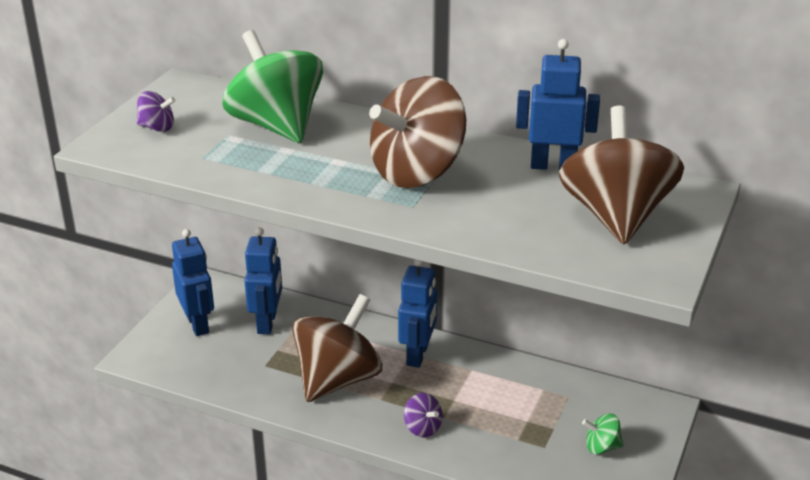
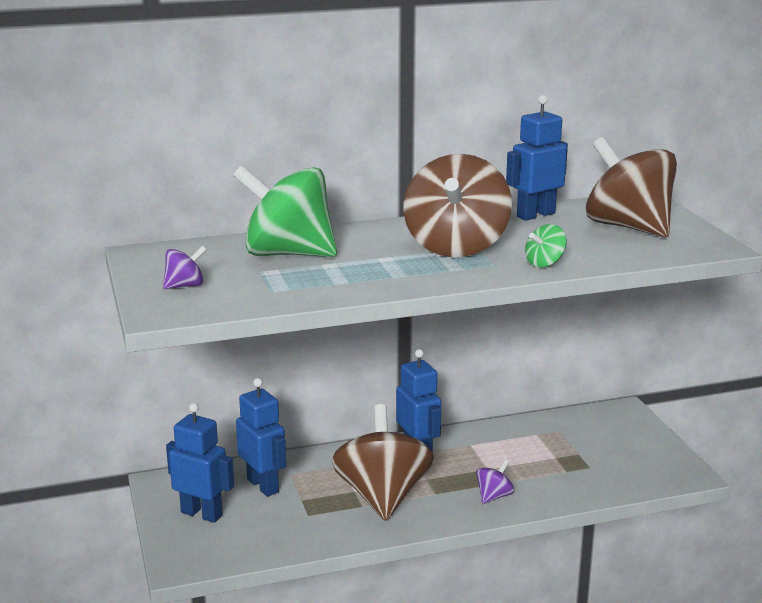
camera: 40 degrees left, 10 degrees down
purple spinning top [404,393,443,438] -> purple spinning top turned 60 degrees counterclockwise [476,460,514,504]
green spinning top [582,413,624,455] -> green spinning top moved to [525,224,567,267]

